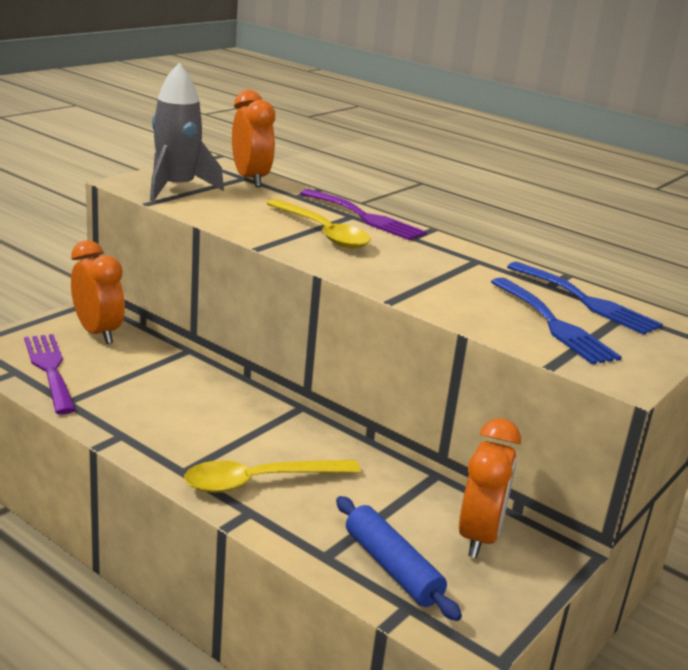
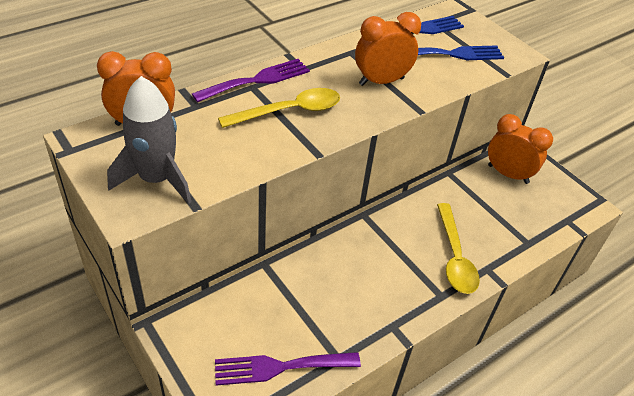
camera: 75 degrees left, 20 degrees up
orange clock [71,240,125,344] -> orange clock moved to [355,12,421,86]
blue rolling pin [336,496,462,621] -> none

